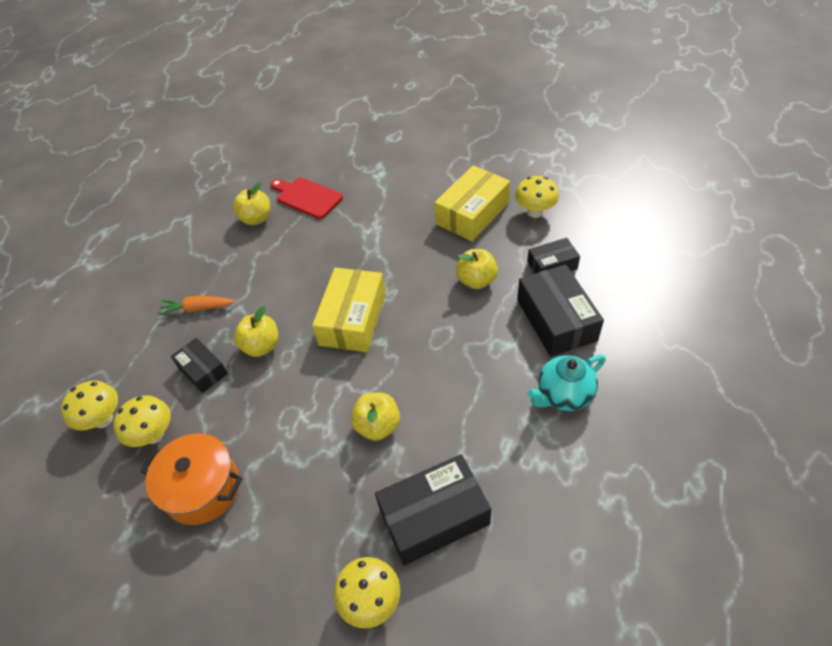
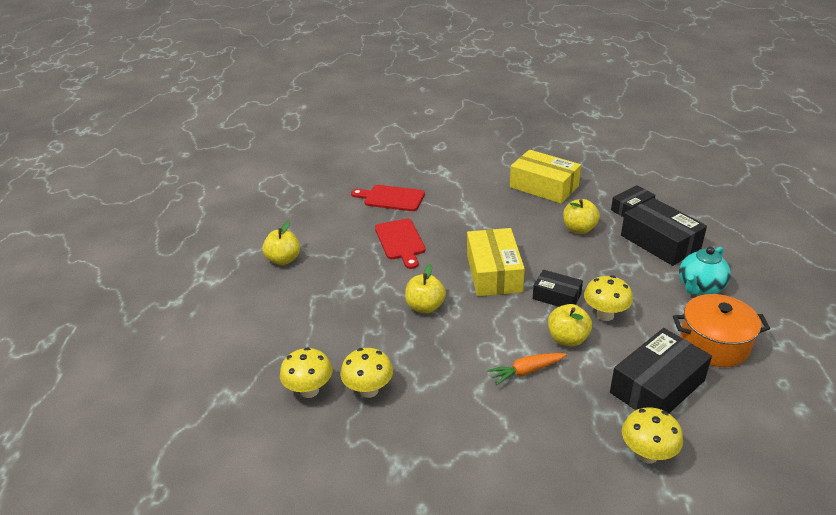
camera: 20 degrees left, 15 degrees down
orange pot [140,433,243,525] -> orange pot moved to [673,294,770,367]
orange carrot [158,296,235,316] -> orange carrot moved to [487,353,567,385]
black box [171,338,228,393] -> black box moved to [533,270,583,307]
yellow apple [233,182,270,225] -> yellow apple moved to [262,221,300,265]
yellow box [434,165,510,241] -> yellow box turned 75 degrees counterclockwise [510,150,581,204]
yellow mushroom [515,176,559,218] -> yellow mushroom moved to [584,275,633,321]
none -> red cutting board [375,218,426,269]

